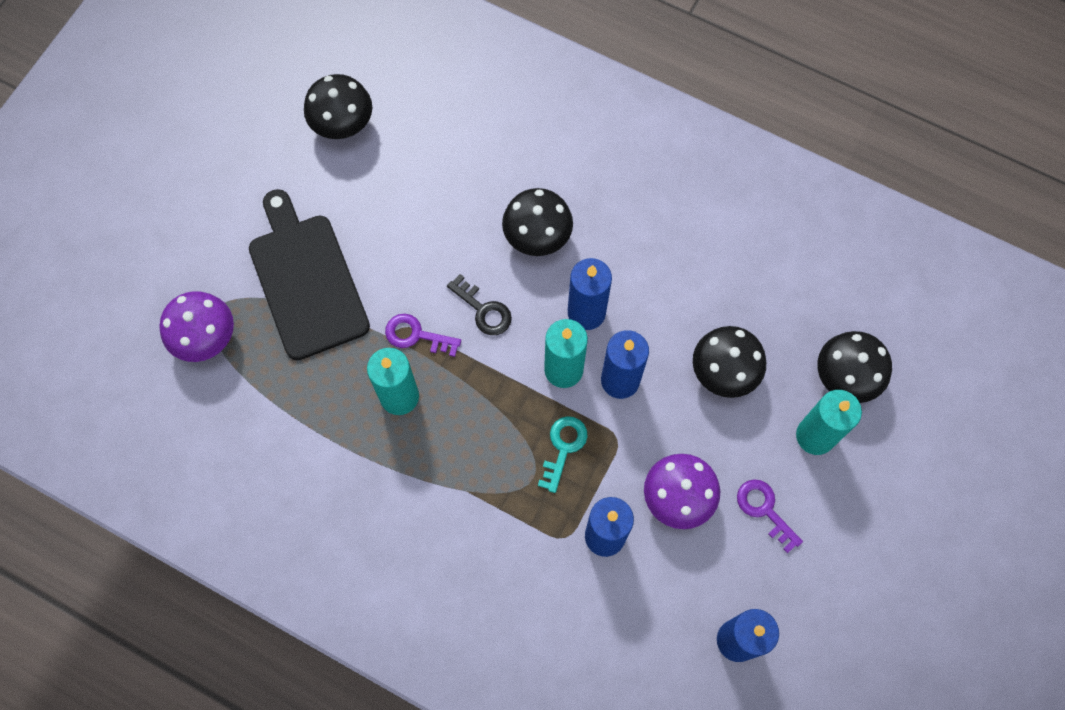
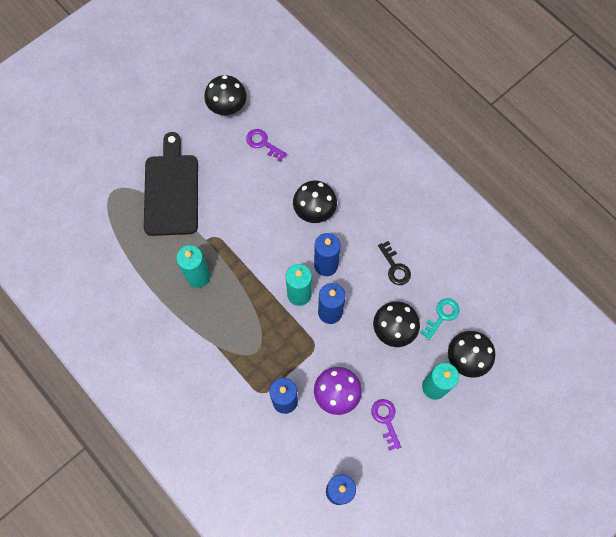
camera: 20 degrees right, 0 degrees up
purple mushroom [159,291,234,362] -> none
purple key [385,314,461,357] -> purple key moved to [246,129,287,162]
black key [447,274,512,335] -> black key moved to [378,241,411,285]
turquoise key [538,416,588,493] -> turquoise key moved to [420,298,460,340]

